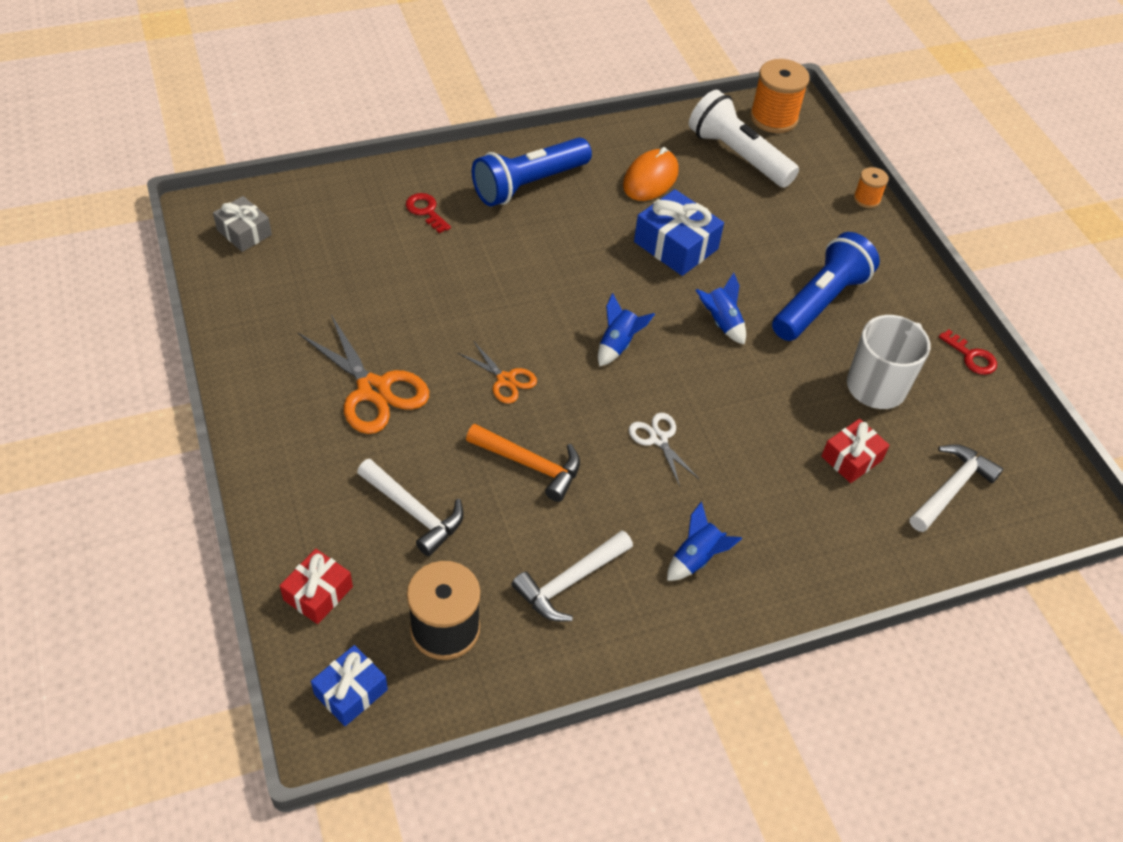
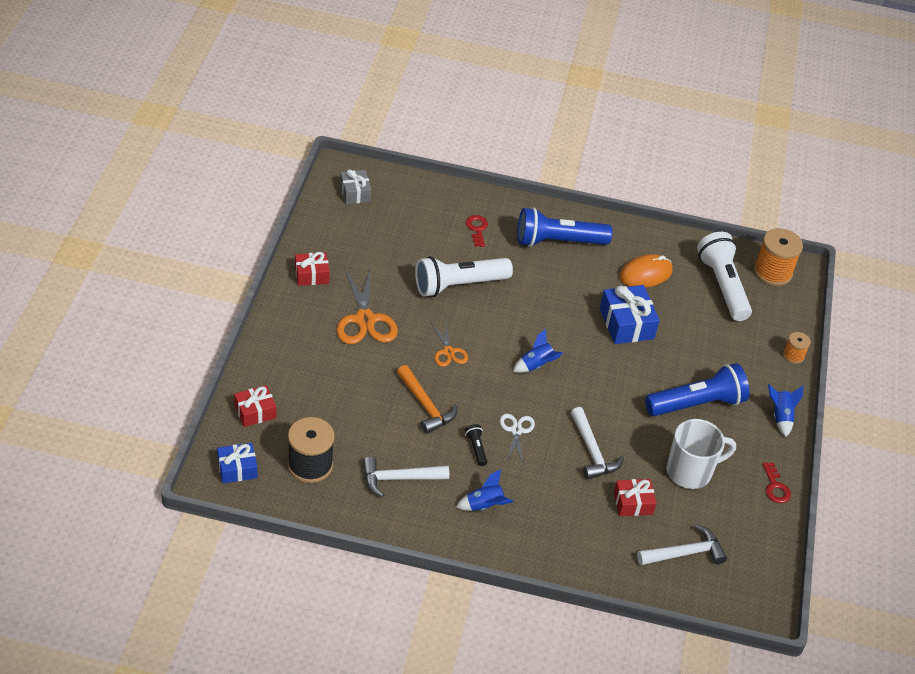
camera: 30 degrees right, 5 degrees down
white hammer [357,459,464,556] -> white hammer moved to [571,407,624,479]
blue rocket [696,273,746,345] -> blue rocket moved to [768,384,803,437]
none -> red gift [295,252,330,286]
none -> white flashlight [415,256,513,297]
none -> black flashlight [465,424,487,466]

